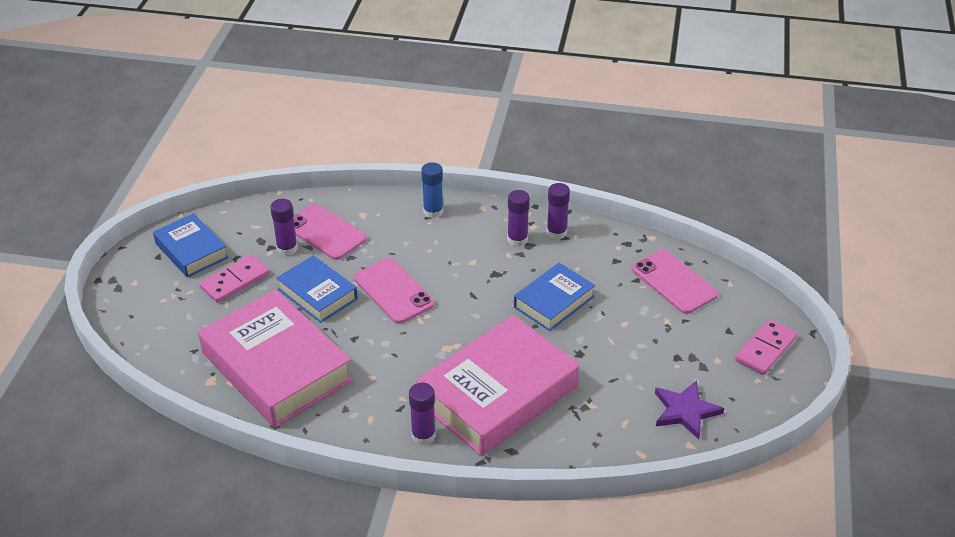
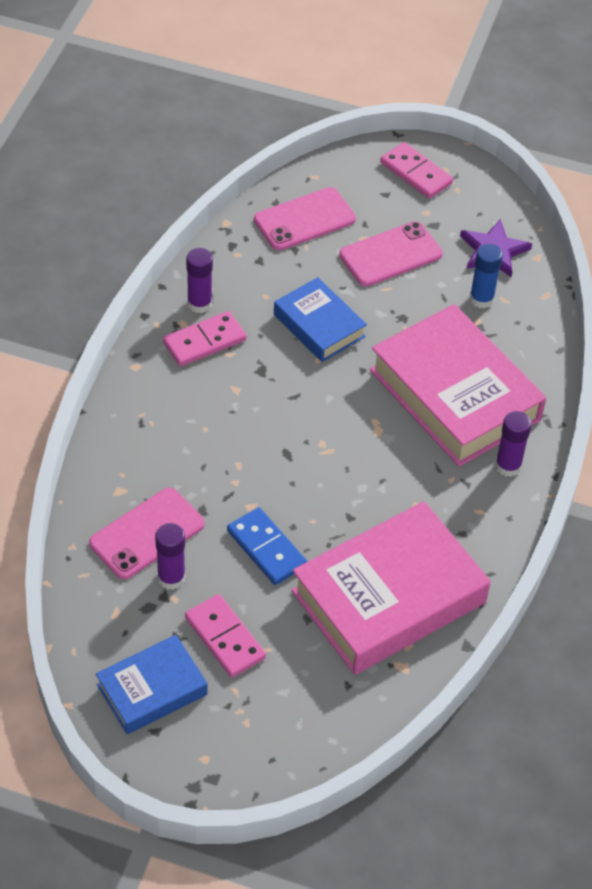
camera: 85 degrees left, 10 degrees up
blue book [276,255,358,323] -> blue domino [227,507,307,585]
pink phone [354,258,434,324] -> pink phone moved to [339,221,443,287]
blue glue stick [421,162,443,218] -> blue glue stick moved to [470,244,503,308]
purple glue stick [507,190,530,247] -> pink domino [163,311,246,366]

